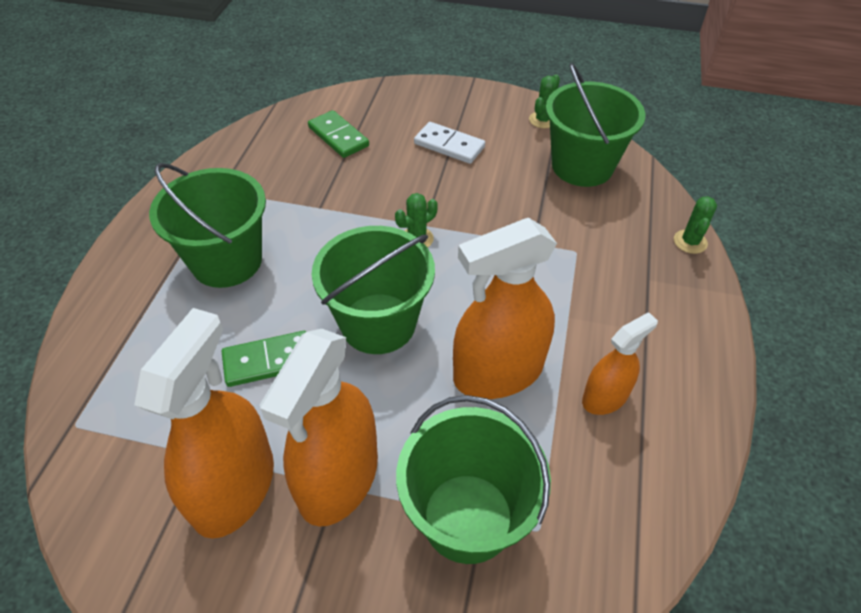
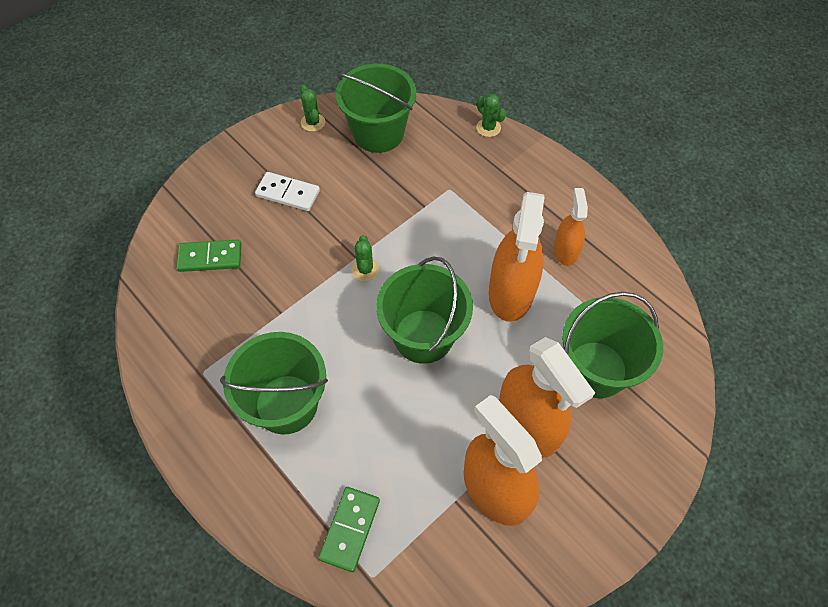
camera: 55 degrees left, 10 degrees up
green domino [222,331,306,387] -> green domino moved to [319,487,380,572]
white domino [414,122,485,164] -> white domino turned 45 degrees clockwise [255,172,320,211]

